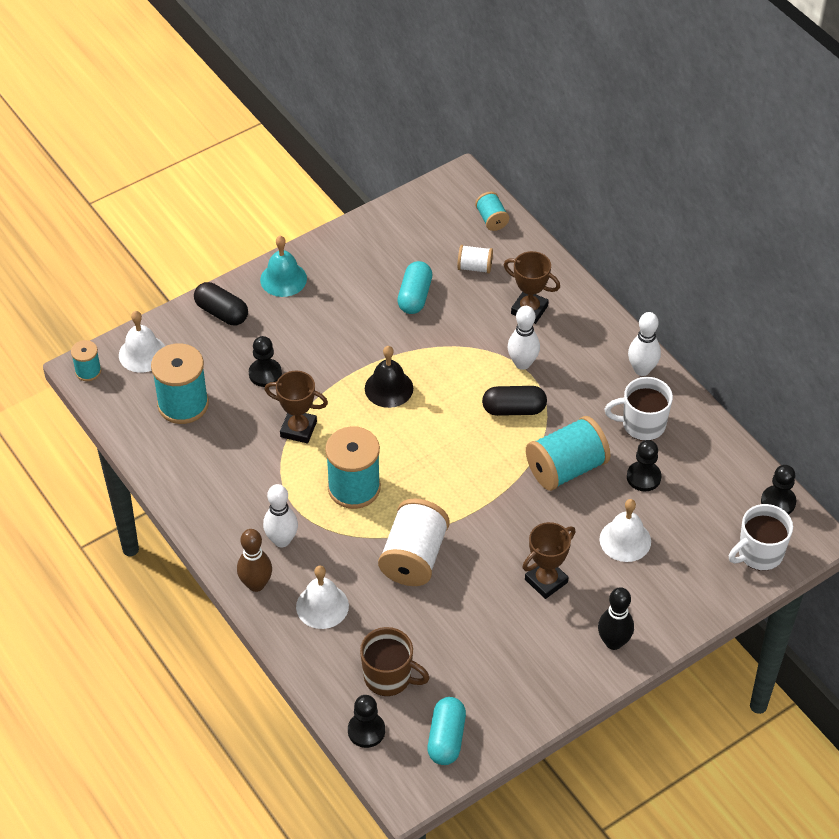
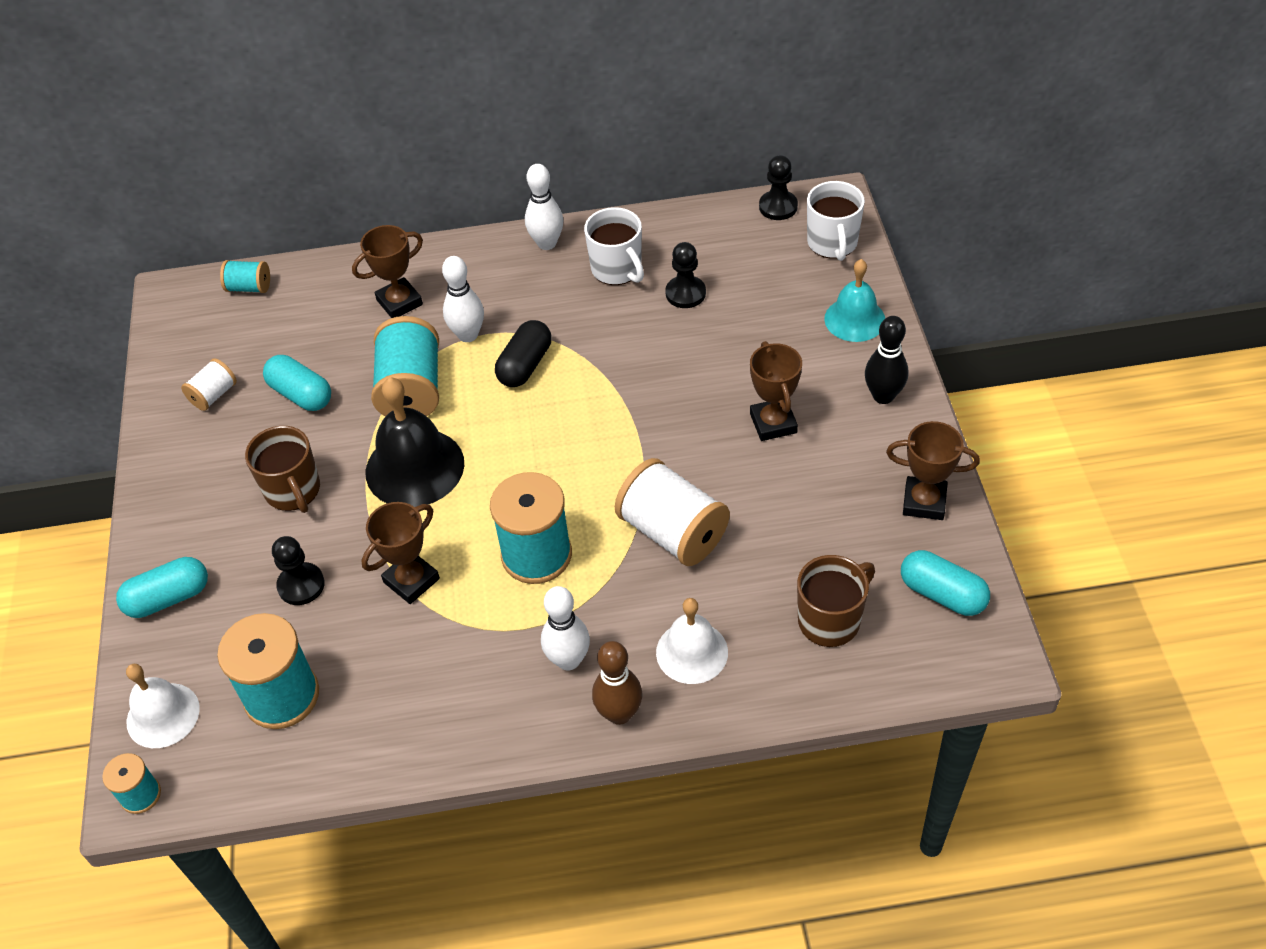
camera: 60 degrees left, 0 degrees up
black capsule [194,282,248,325] -> turquoise capsule [116,557,208,618]
turquoise bell [260,236,307,297] -> turquoise bell moved to [824,259,885,342]
black pawn [348,695,385,748] -> none
black bell [365,346,413,408] -> black bell [366,377,464,507], size x1.54
white spool [457,245,493,273] -> white spool moved to [181,358,237,411]
turquoise spool [526,416,610,491] -> turquoise spool moved to [371,316,439,416]
white bell [599,499,651,562] -> none
white mug [605,377,673,441] -> white mug turned 60 degrees counterclockwise [584,207,644,285]
none -> brown mug [245,426,320,513]
none -> brown trophy [886,421,980,520]

